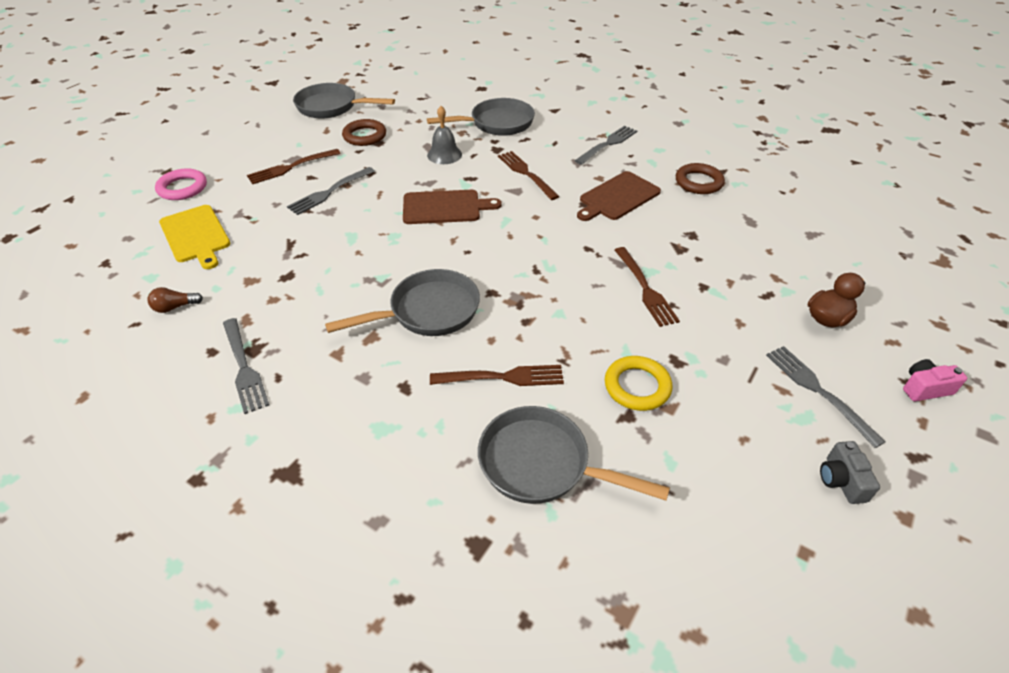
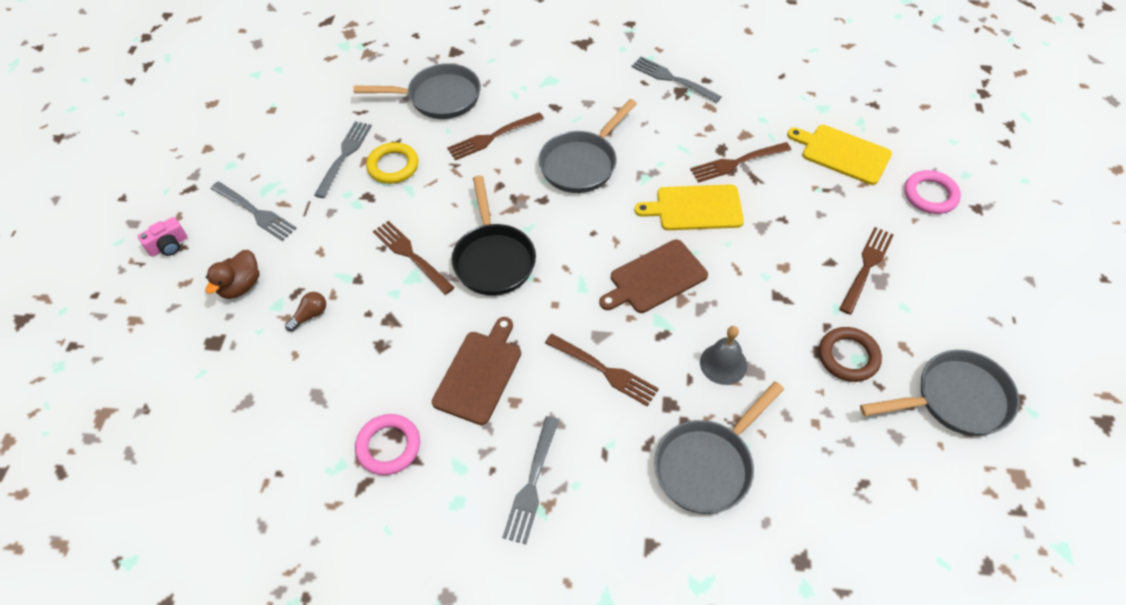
camera: 155 degrees right, 10 degrees up
brown light bulb [148,287,203,313] -> brown light bulb moved to [285,292,326,332]
grey fork [287,167,375,215] -> grey fork moved to [314,121,372,198]
brown ring [676,163,725,194] -> pink ring [355,414,420,475]
grey camera [820,441,880,504] -> none
none -> black pan [452,176,536,296]
none -> yellow cutting board [634,184,744,230]
none -> brown fork [690,142,791,183]

